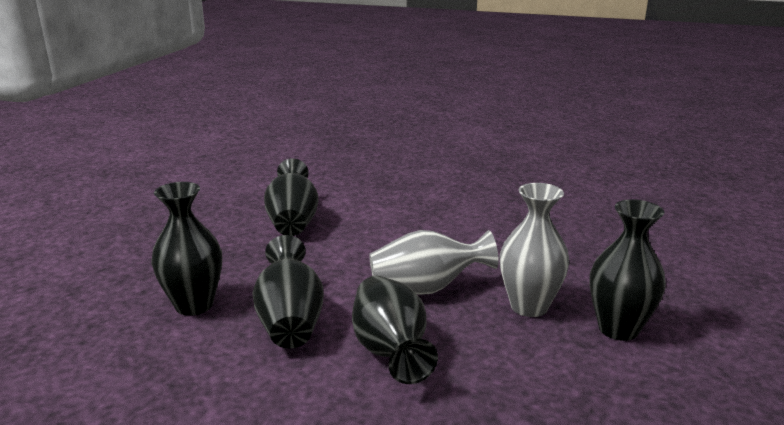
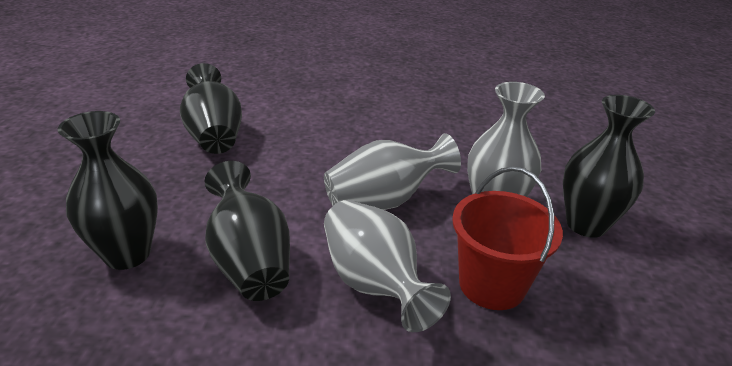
camera: 15 degrees left, 10 degrees up
black vase [352,276,438,384] -> grey vase [324,200,451,332]
none -> red bucket [452,166,563,310]

